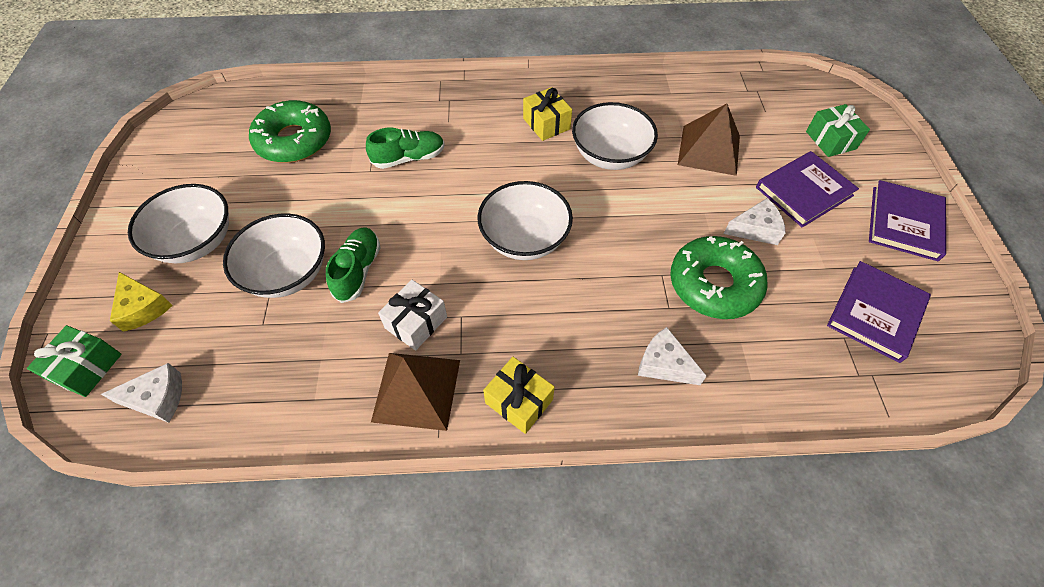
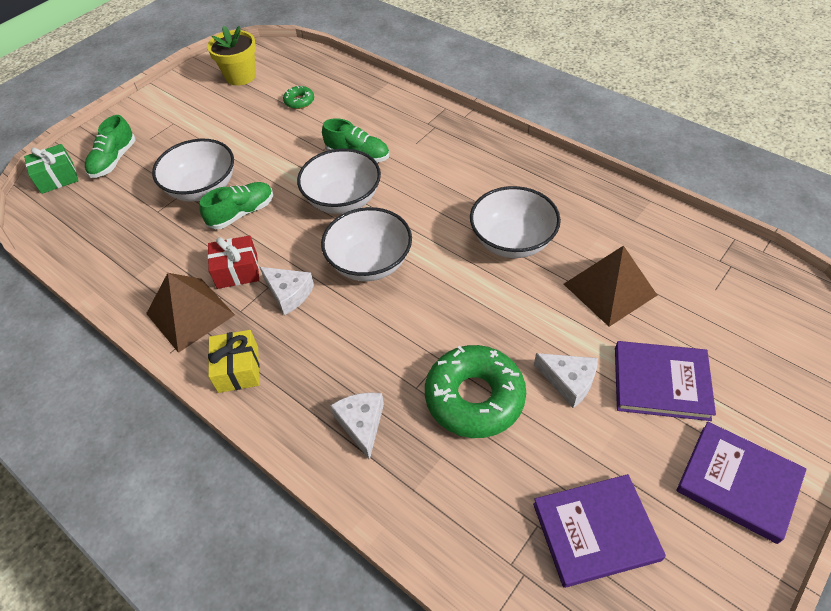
camera: 45 degrees right, 5 degrees down
white cheese [101,363,182,423] -> white cheese moved to [260,267,314,315]
yellow cheese [110,272,173,332] -> green shoe [85,115,136,178]
white bowl [128,184,229,263] -> white bowl moved to [297,149,381,214]
green donut [249,100,331,163] -> green donut [283,86,314,109], size x0.46
white gift [378,280,447,351] -> red gift [208,235,259,289]
yellow gift [523,87,572,141] -> none
green gift [806,104,870,157] -> none
purple book [869,180,946,261] -> purple book turned 60 degrees clockwise [676,422,807,544]
none -> yellow flower pot [207,26,256,86]

